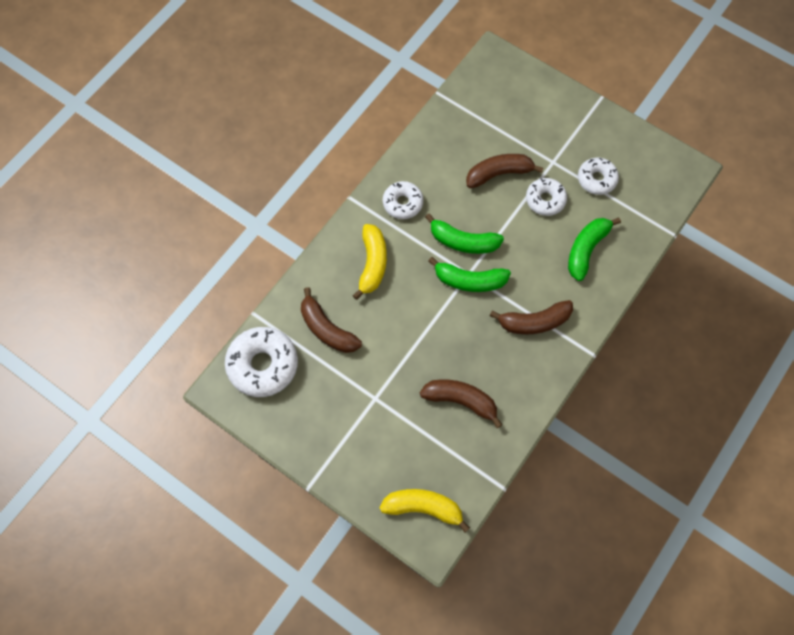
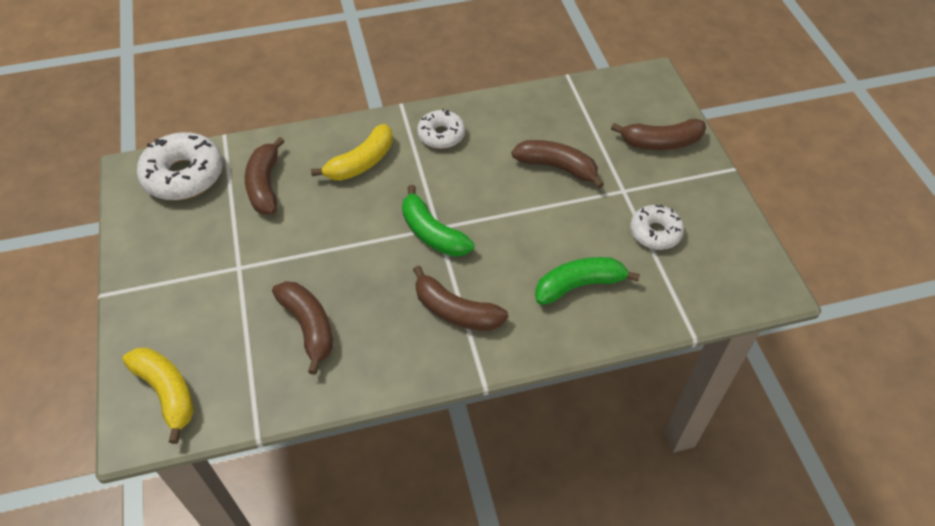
camera: 40 degrees right, 15 degrees down
green banana [425,214,504,254] -> none
white donut [526,178,567,216] -> none
none -> brown banana [611,119,706,150]

